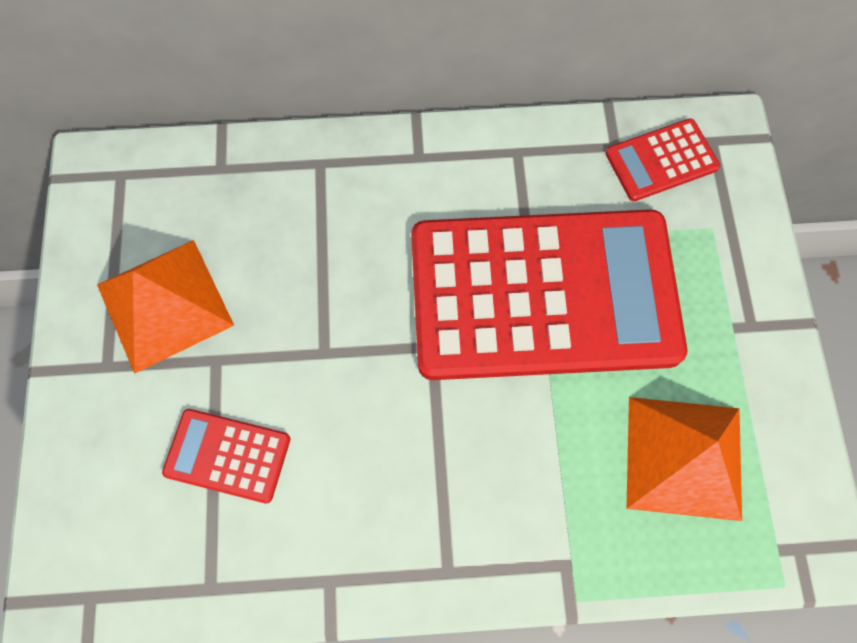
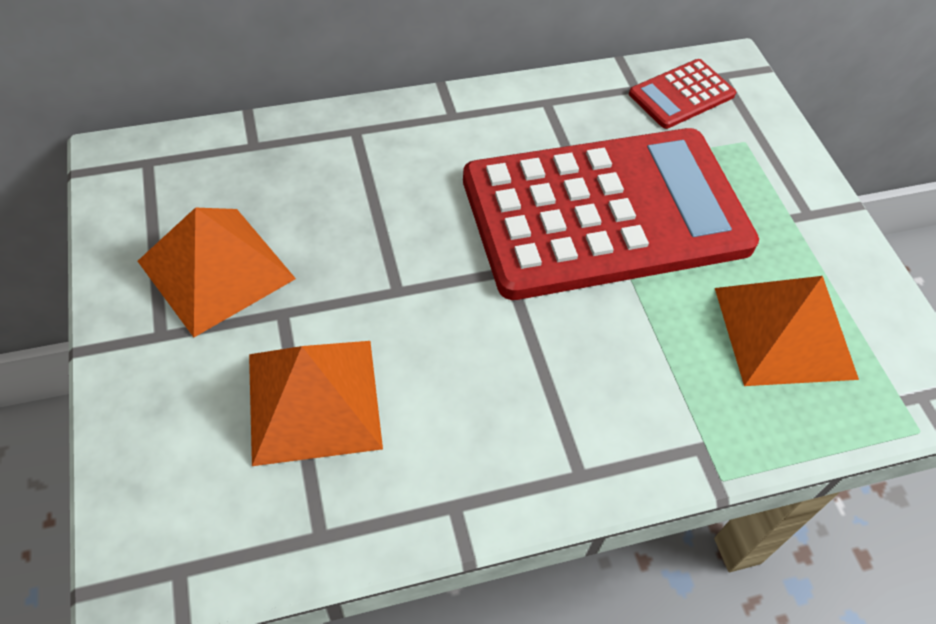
camera: 15 degrees left, 15 degrees down
red calculator [162,409,290,503] -> orange pyramid [249,341,383,466]

